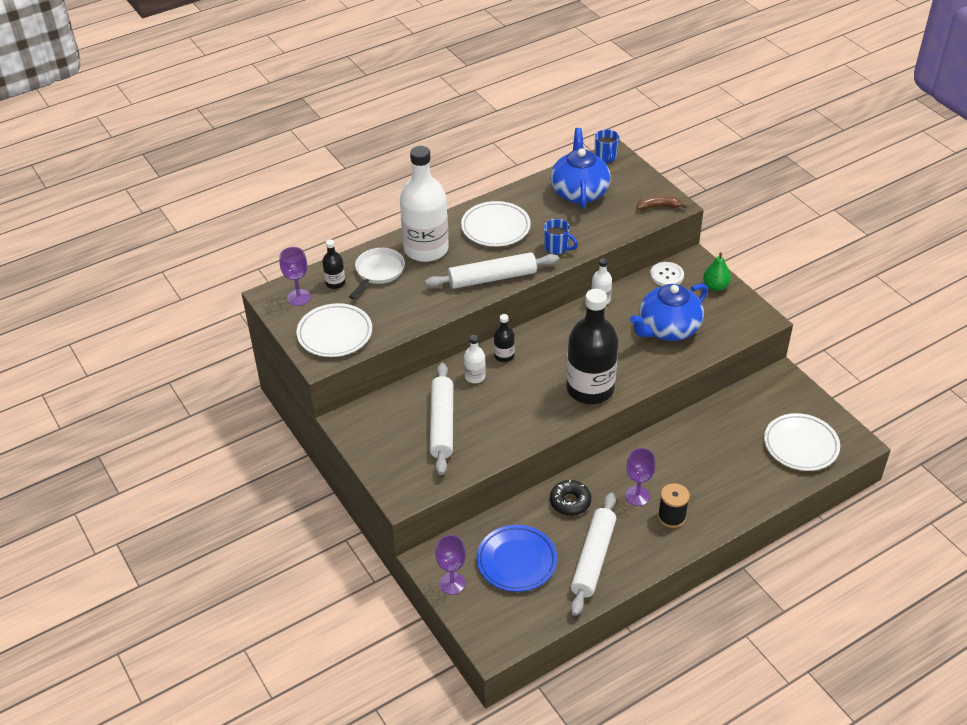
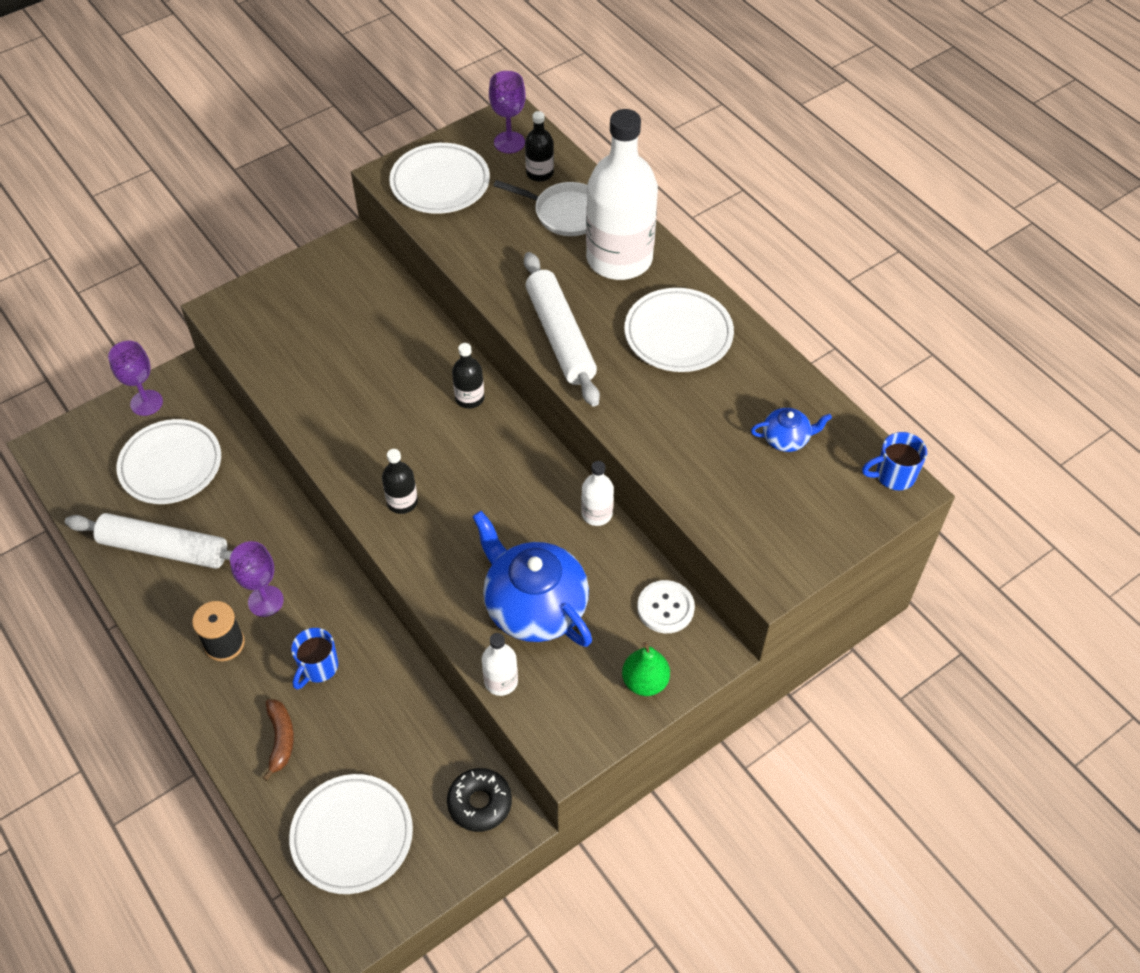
camera: 85 degrees right, 10 degrees up
white rolling pin [430,363,453,475] -> none
white bottle [464,335,486,383] -> white bottle moved to [482,633,518,696]
blue plate [477,525,557,592] -> white plate [116,419,221,504]
blue mug [544,219,578,255] -> blue mug moved to [291,628,338,689]
blue teapot [550,128,611,209] -> blue teapot [751,408,832,452], size x0.47
black donut [550,480,591,516] -> black donut moved to [447,768,512,832]
black bottle [567,289,618,404] -> black bottle [382,449,418,514], size x0.44
brown banana [636,196,687,210] -> brown banana moved to [263,699,294,781]

